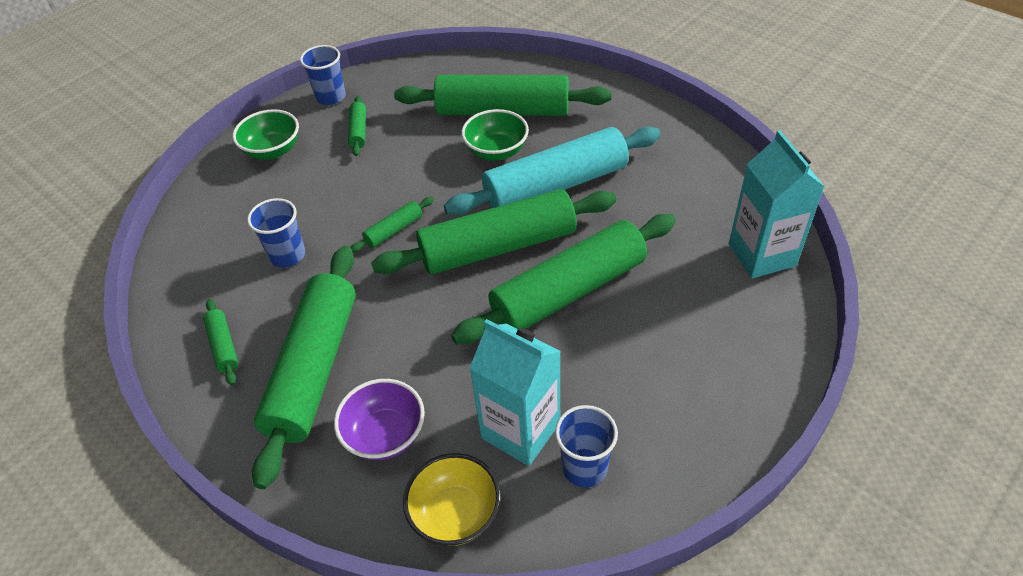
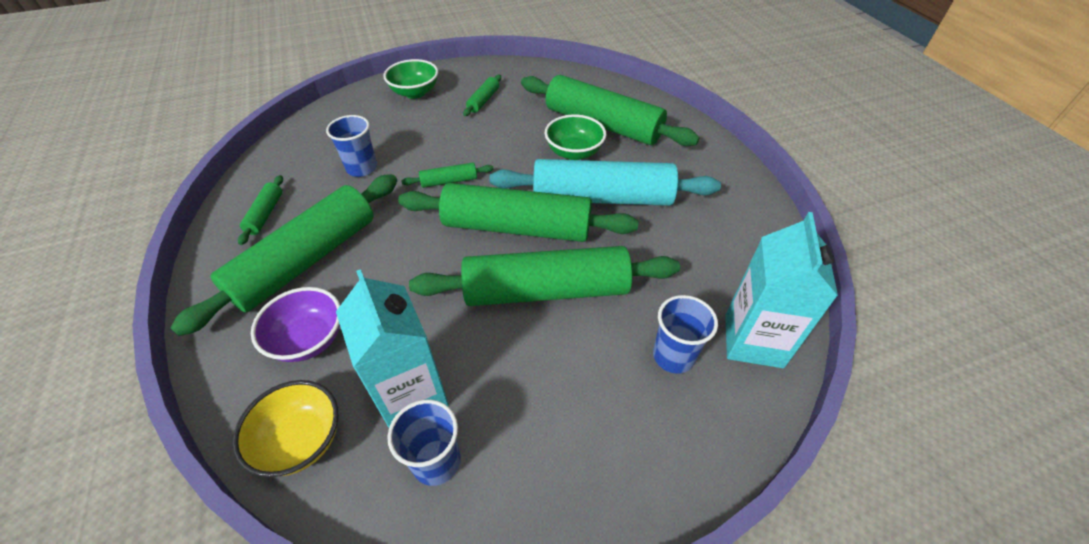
camera: 25 degrees right, 0 degrees up
blue cup [300,45,346,105] -> blue cup moved to [653,295,718,374]

